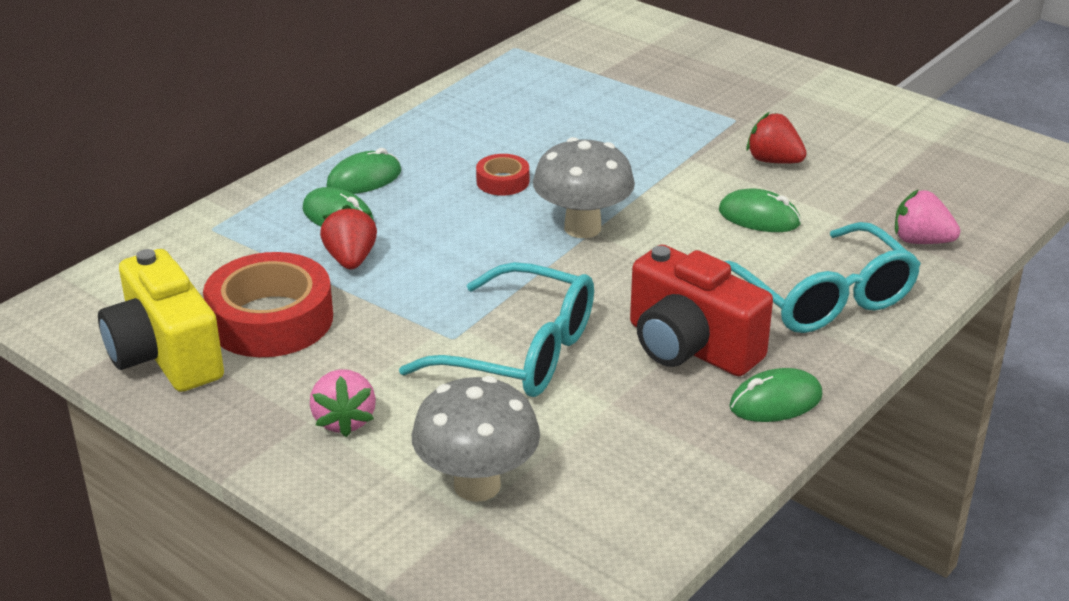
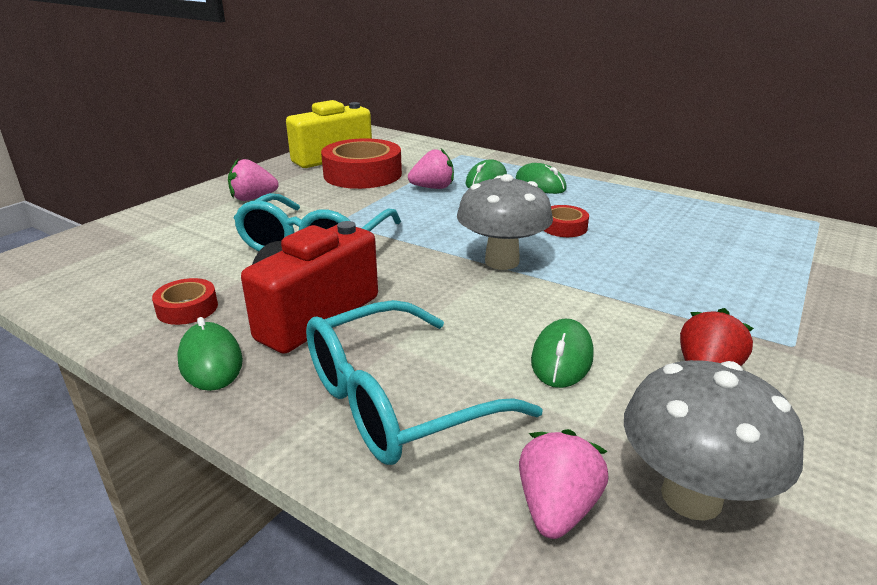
camera: 85 degrees right, 5 degrees down
red strawberry [320,205,377,269] -> pink strawberry [408,148,454,189]
grey mushroom [412,376,540,502] -> grey mushroom moved to [624,360,804,521]
none -> red tape [152,278,218,325]

